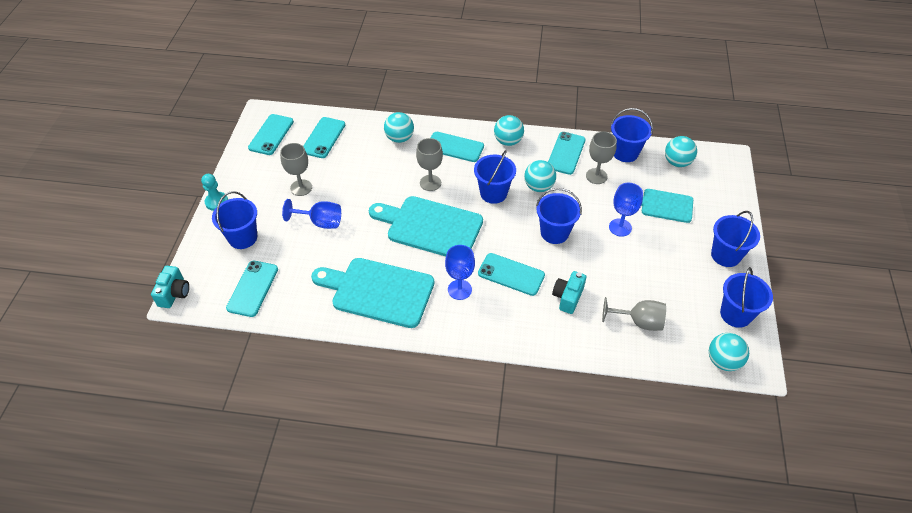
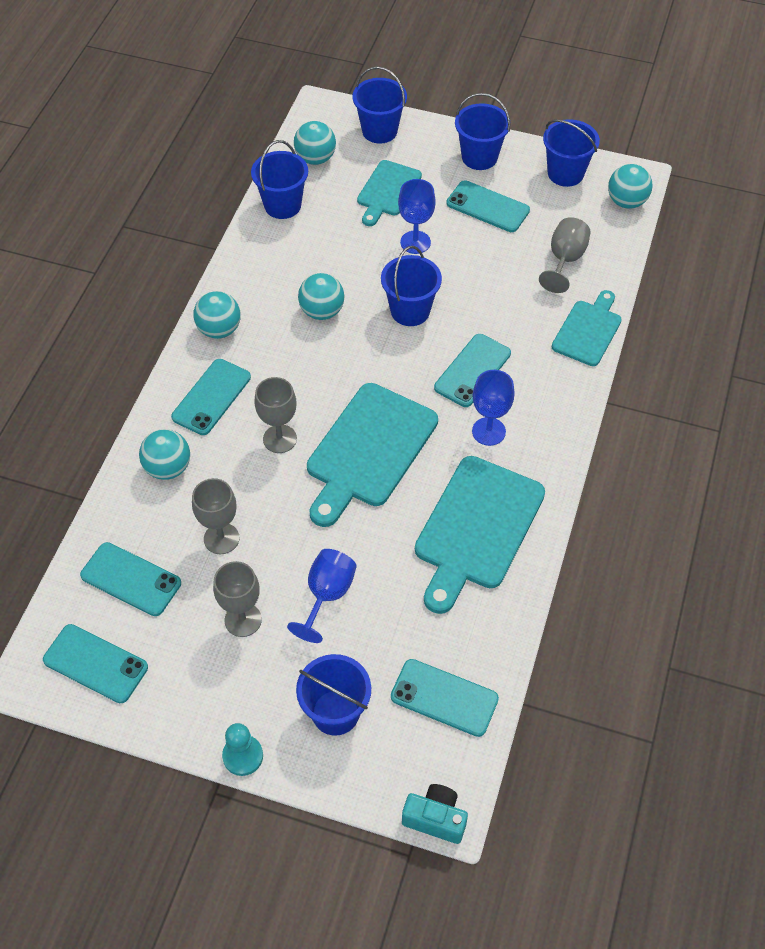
camera: 80 degrees left, 5 degrees up
blue bucket [474,150,516,204] -> blue bucket moved to [352,66,407,144]
turquoise phone [548,132,585,175] -> turquoise phone moved to [447,180,530,232]
turquoise camera [552,271,586,314] -> none
grey goblet [586,131,617,184] -> grey goblet moved to [192,478,240,554]
none -> turquoise cutting board [552,290,622,366]

